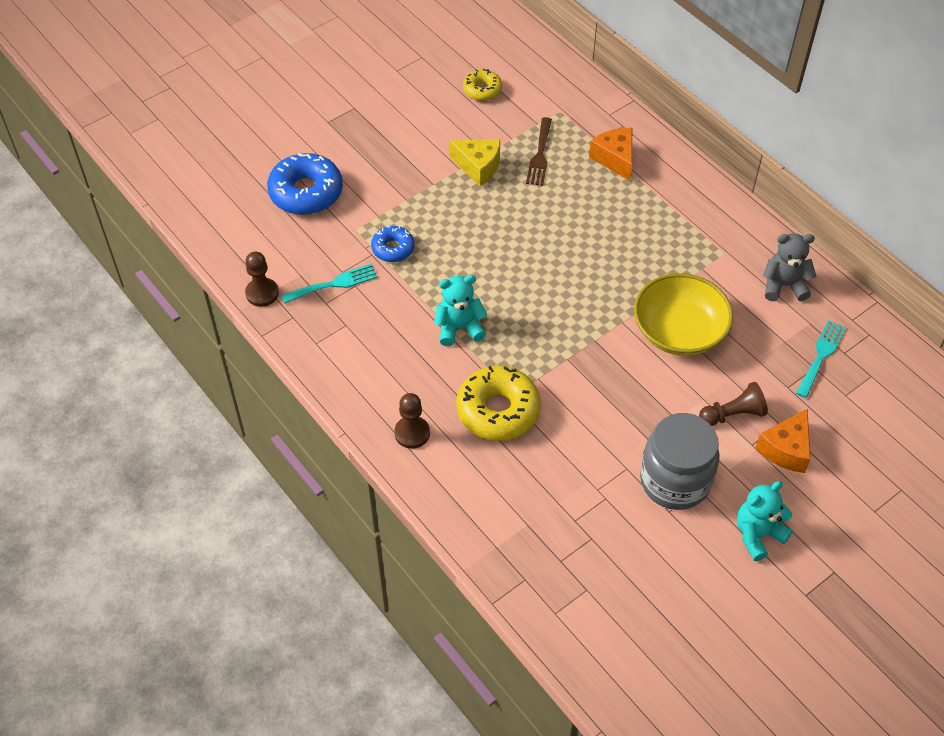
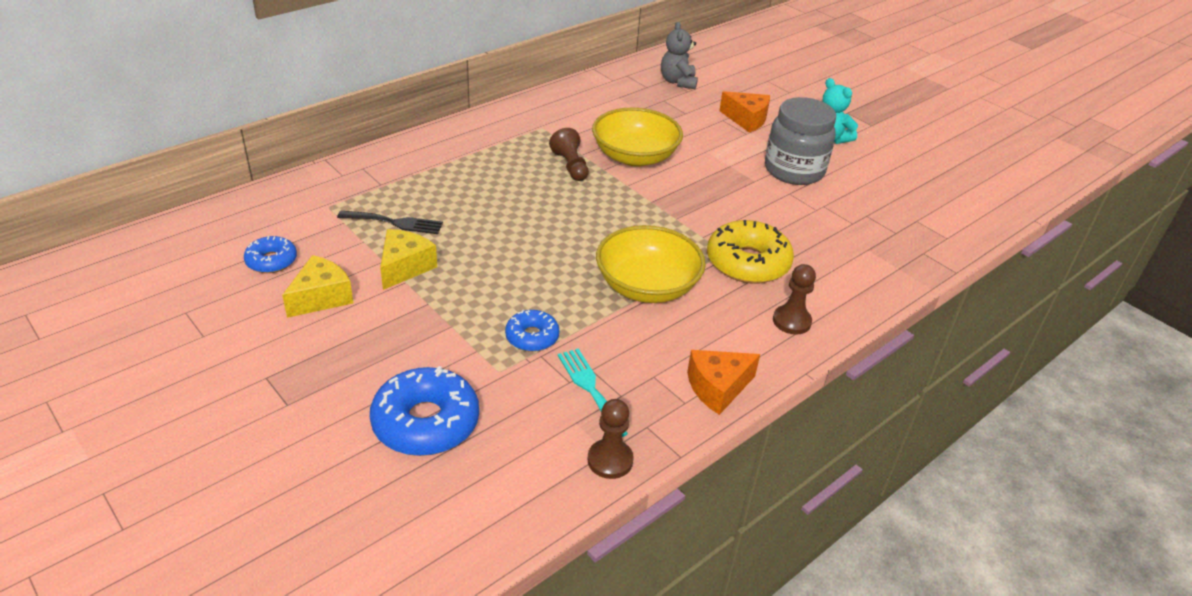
camera: 95 degrees left, 15 degrees down
turquoise teddy bear [434,275,487,346] -> yellow bowl [596,225,706,303]
yellow donut [463,69,502,101] -> blue donut [244,236,297,273]
brown fork [526,117,552,186] -> black fork [337,211,443,234]
orange cheese [589,128,632,181] -> orange cheese moved to [687,350,760,415]
brown pawn [699,382,768,426] -> brown pawn moved to [549,128,589,181]
grey teddy bear [763,233,817,301] -> grey teddy bear moved to [661,22,698,89]
turquoise fork [796,320,846,398] -> none
none -> yellow cheese [282,255,353,318]

